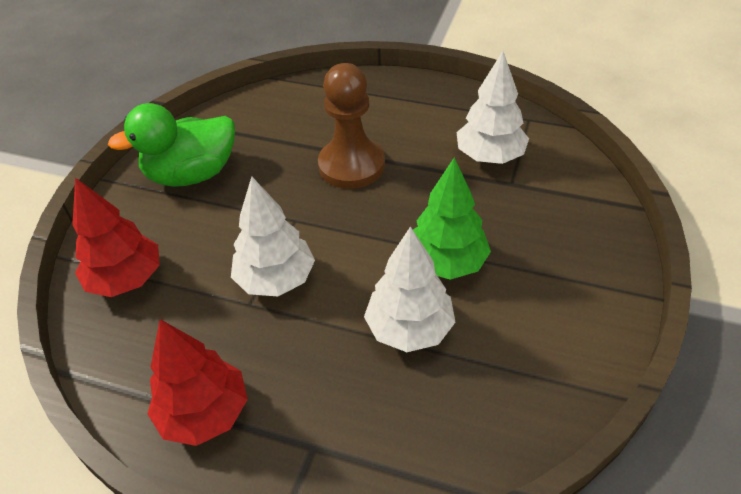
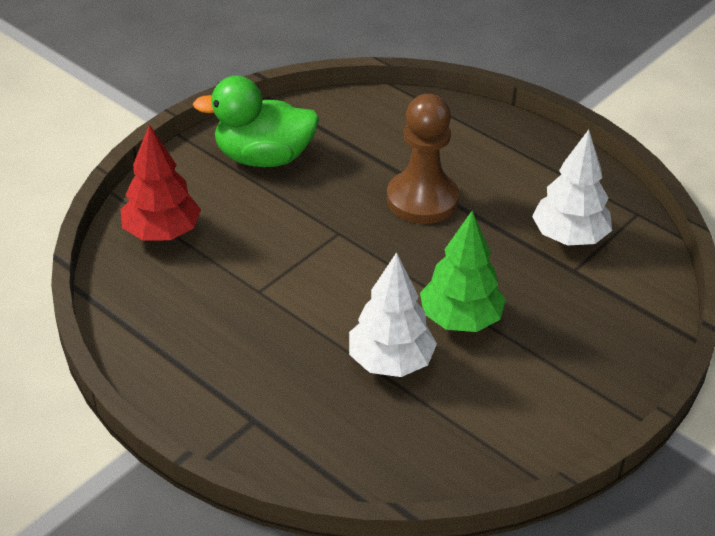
camera: 20 degrees right, 5 degrees down
red tree [148,319,248,446] -> none
white tree [231,177,315,296] -> none

